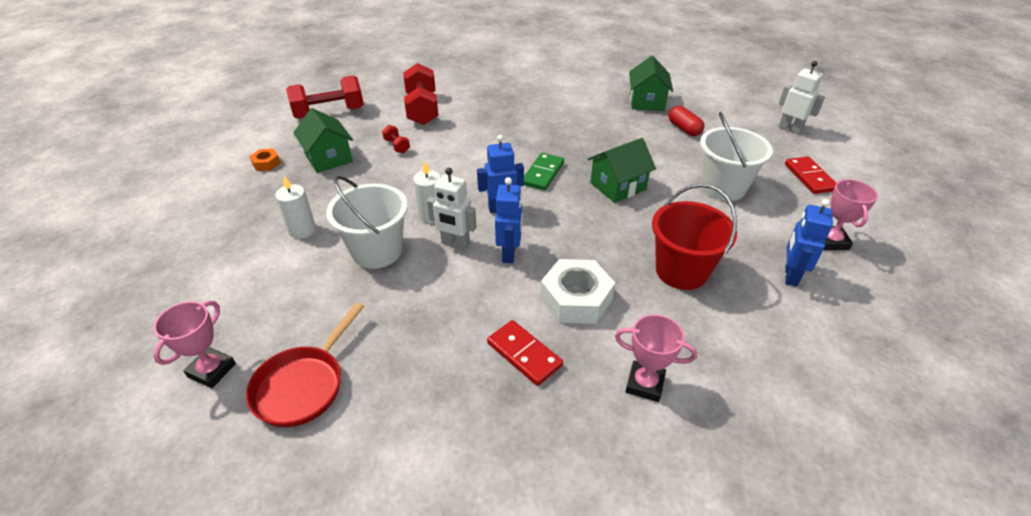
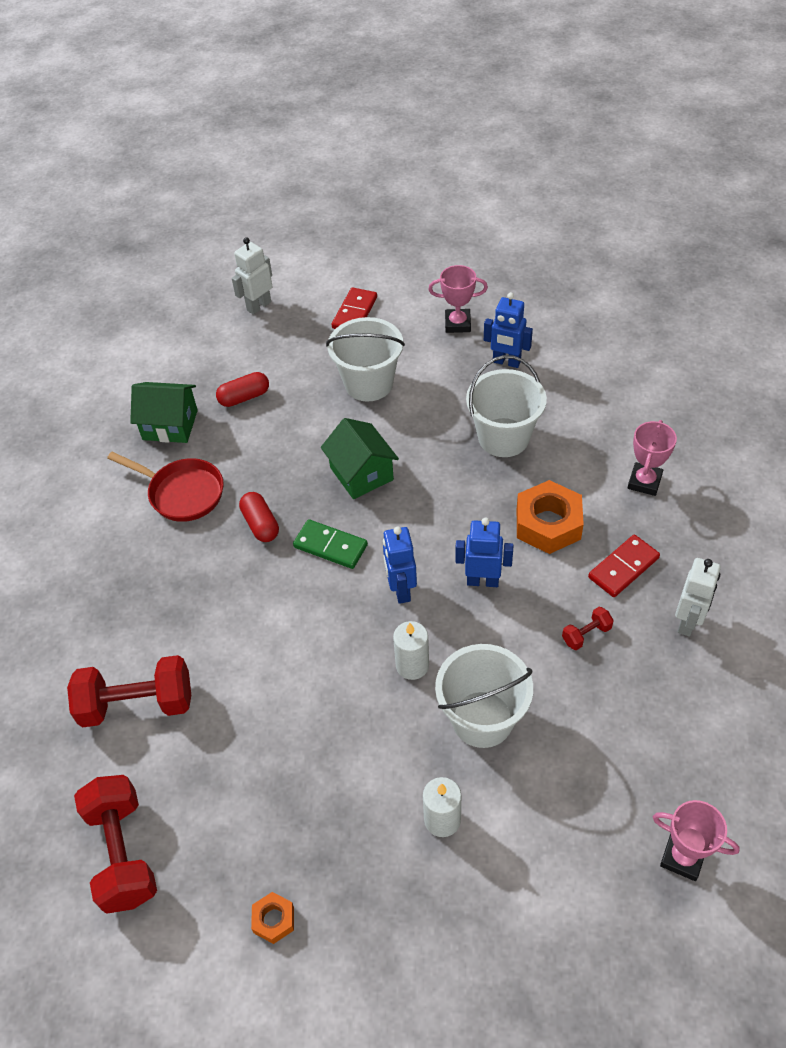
camera: 85 degrees left, 10 degrees up
red pan [246,302,364,427] -> red pan moved to [107,452,224,522]
green house [293,108,353,173] -> none
red dumbbell [382,125,410,153] -> red dumbbell moved to [562,607,614,650]
white robot [427,168,476,250] -> white robot moved to [675,558,721,637]
white nut [540,259,615,324] -> orange nut [517,480,584,554]
red bucket [652,184,737,290] -> white bucket [466,355,547,457]
red domino [785,156,836,194] -> red domino turned 60 degrees counterclockwise [332,288,377,329]
none -> red capsule [239,492,279,542]

